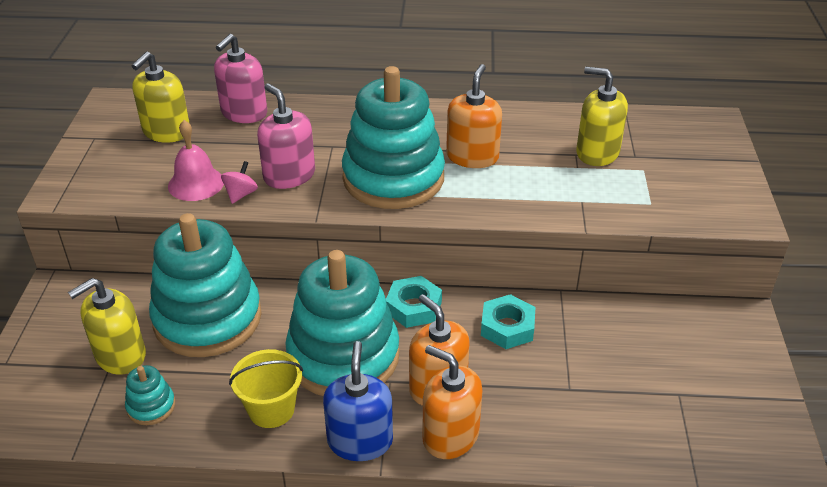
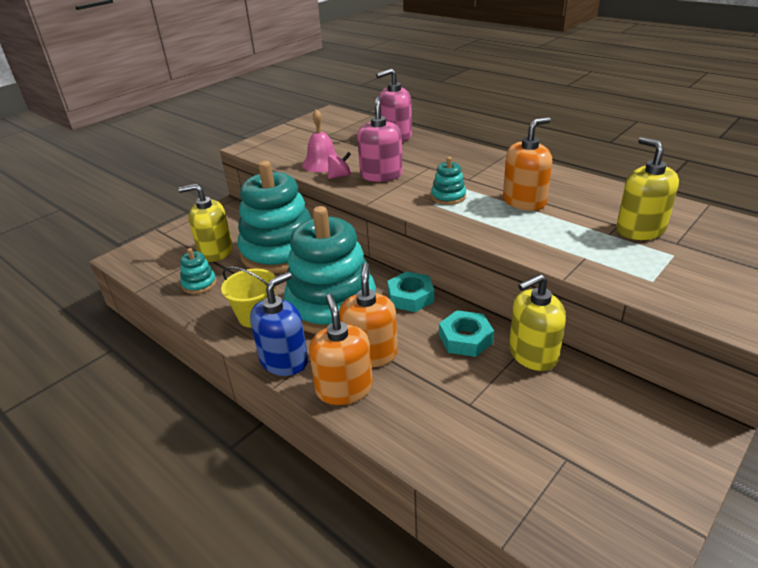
camera: 40 degrees right, 5 degrees down
yellow soap dispenser [132,52,189,143] -> yellow soap dispenser moved to [509,274,566,371]
turquoise stacking toy [342,66,445,209] -> turquoise stacking toy [431,157,466,205], size x0.41

